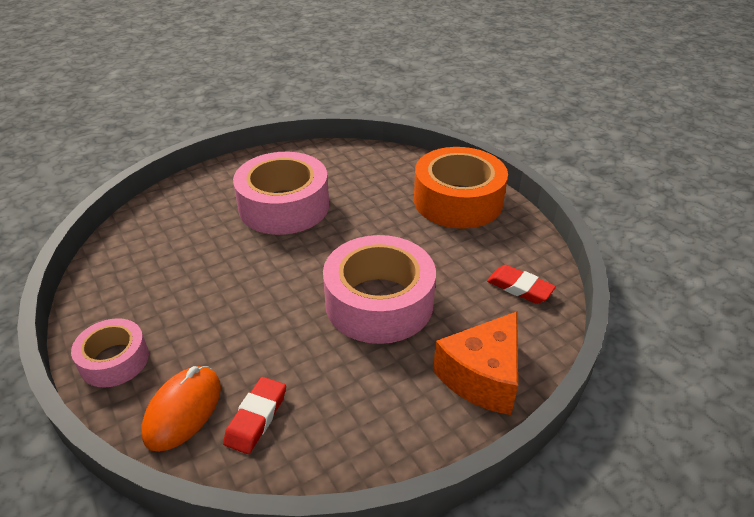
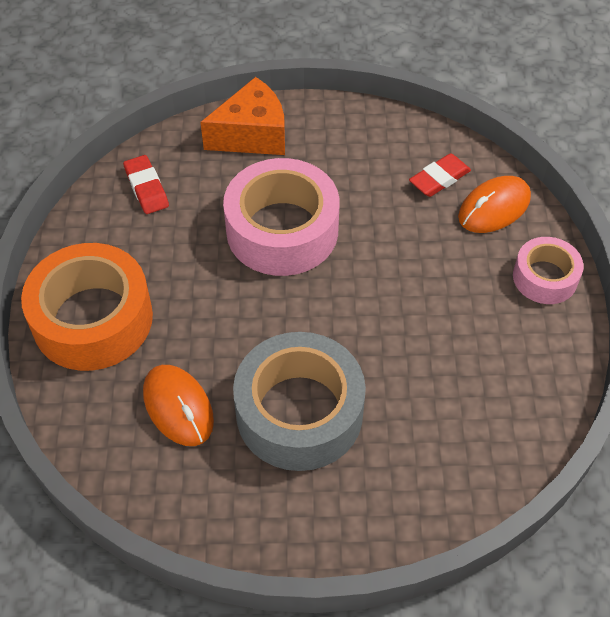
camera: 150 degrees left, 15 degrees up
pink tape [233,152,329,235] -> grey tape [233,332,366,471]
none -> orange mouse [143,365,214,446]

